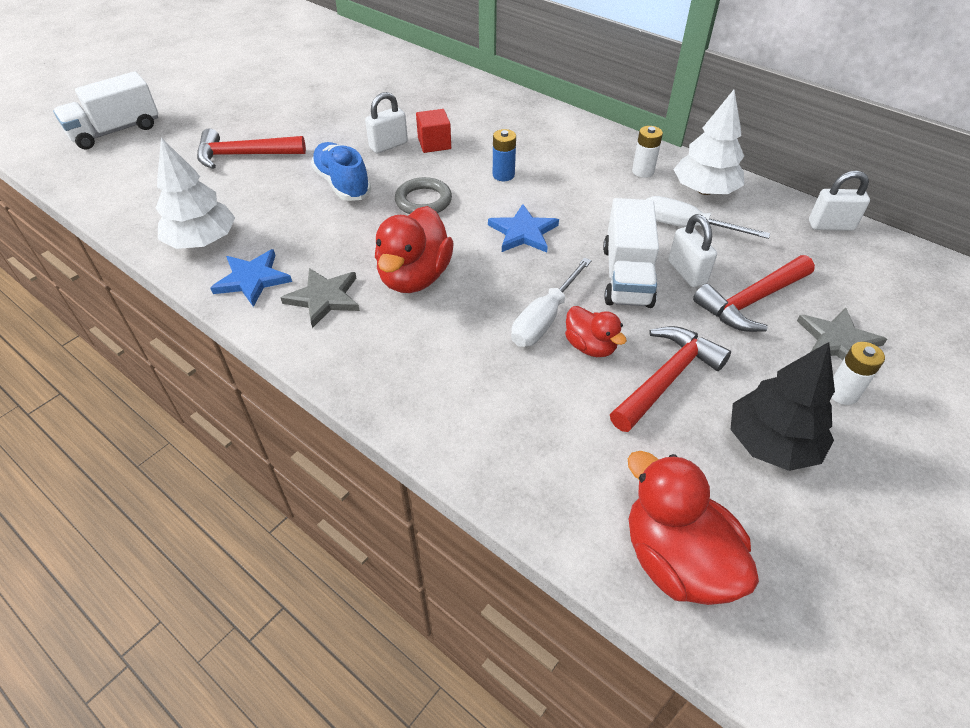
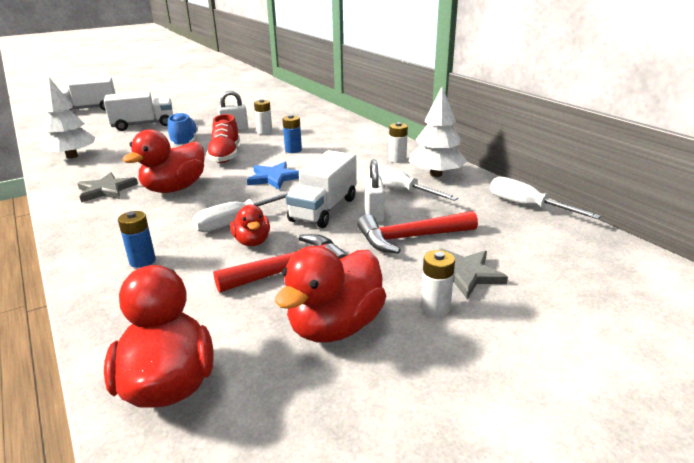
camera: 20 degrees right, 20 degrees down
red hammer [197,128,306,169] -> white truck [104,91,173,131]
blue star [210,249,292,307] -> none
grey ring [395,177,452,214] -> red shoe [206,114,240,163]
red cube [416,109,451,153] -> white battery [254,99,272,134]
black tree [730,342,835,471] -> red duck [275,246,386,343]
white padlock [809,171,870,231] -> white screwdriver [490,176,601,219]
none -> blue battery [118,211,156,268]

